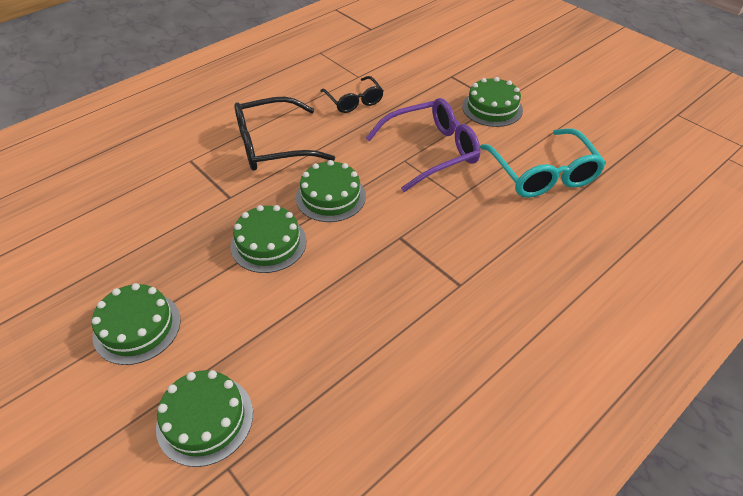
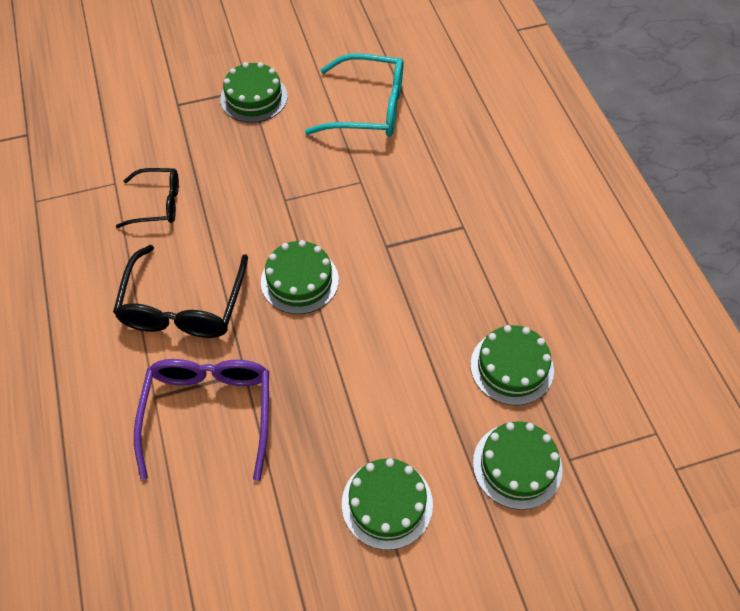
camera: 65 degrees left, 10 degrees up
green cake [230,205,306,273] -> green cake moved to [470,325,554,405]
purple glasses [366,98,480,192] -> purple glasses moved to [134,359,269,481]

